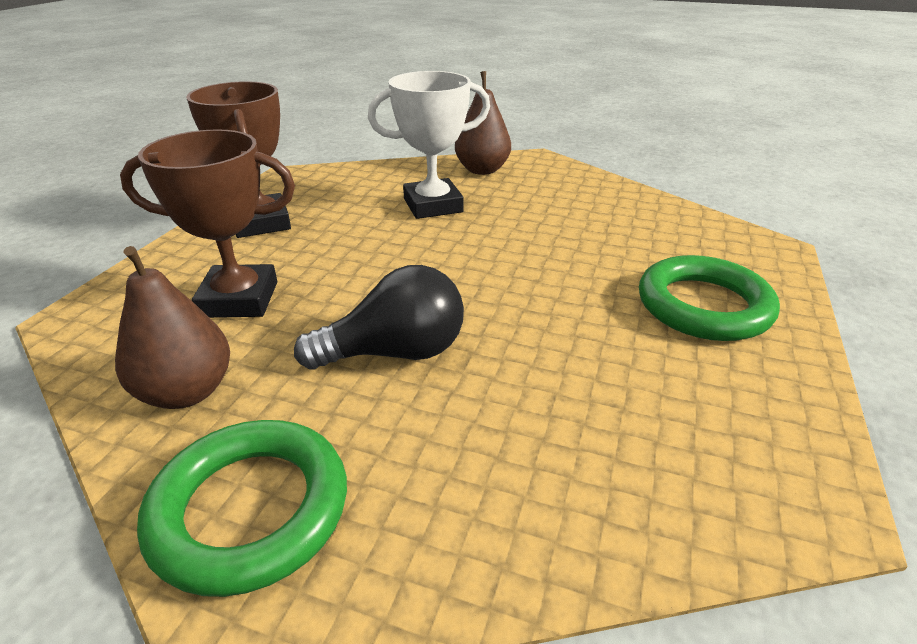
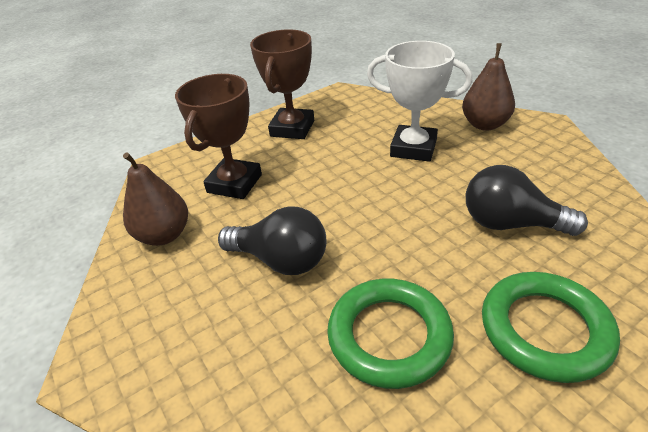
camera: 40 degrees right, 5 degrees up
brown trophy [120,129,295,318] -> brown trophy turned 75 degrees clockwise [175,74,262,199]
green ring [137,420,347,597] -> green ring moved to [327,279,454,389]
none -> black light bulb [466,165,588,236]

